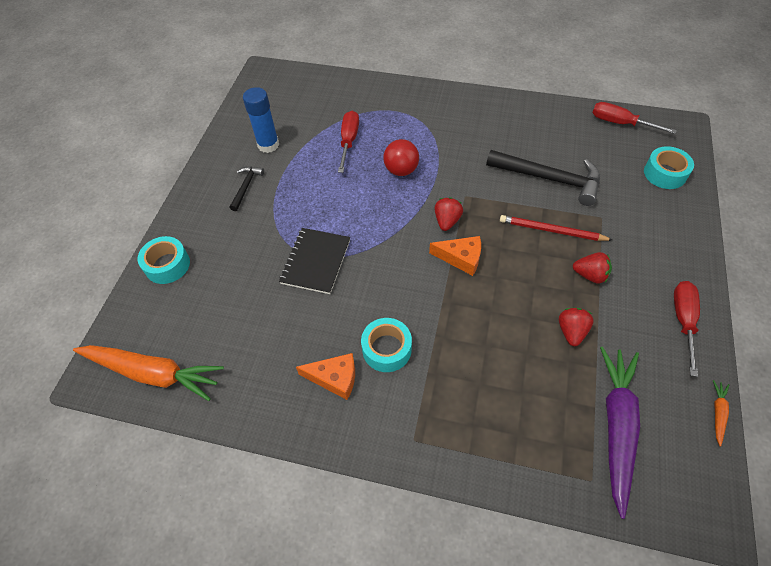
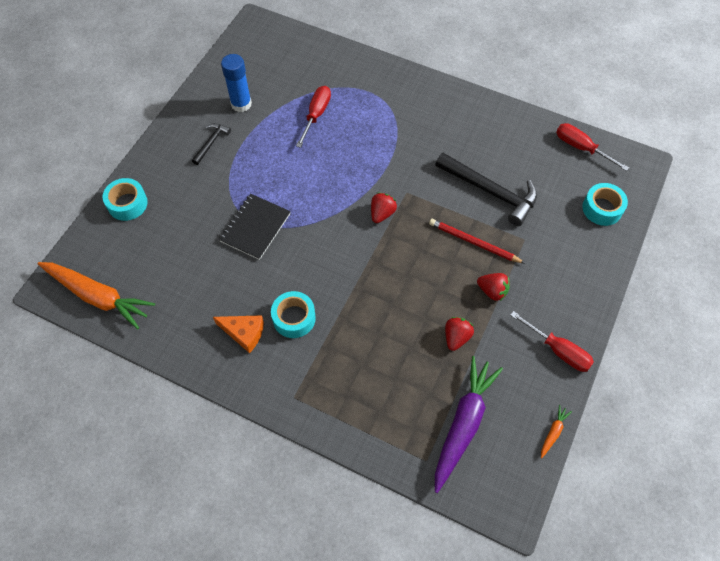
camera: 10 degrees right, 5 degrees up
red ball [383,139,419,176] -> none
orange cheese [429,236,481,276] -> none
red screwdriver [674,281,700,377] -> red screwdriver turned 105 degrees clockwise [510,311,594,372]

